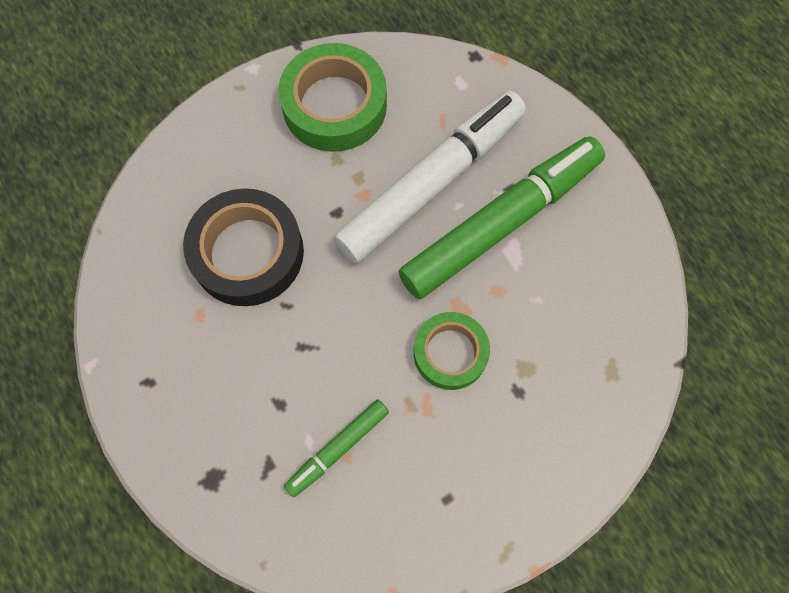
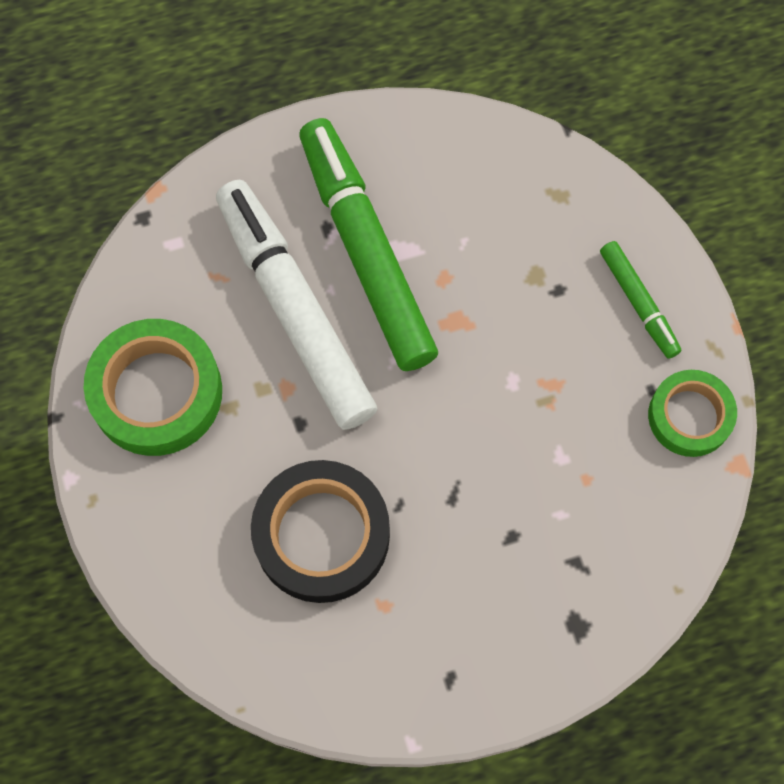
camera: 75 degrees left, 0 degrees up
green marker [284,399,389,497] -> green marker moved to [600,241,681,359]
green tape [414,312,490,390] -> green tape moved to [648,370,737,457]

